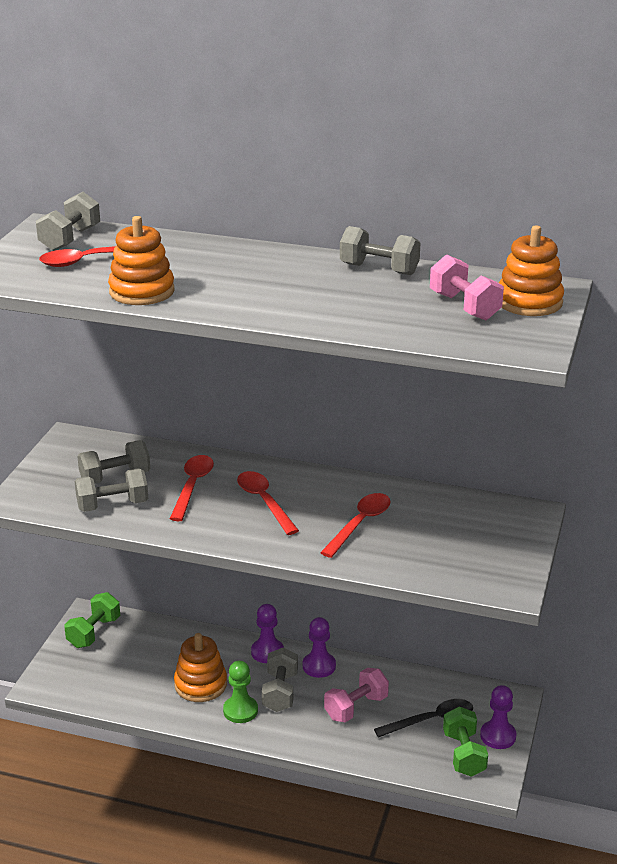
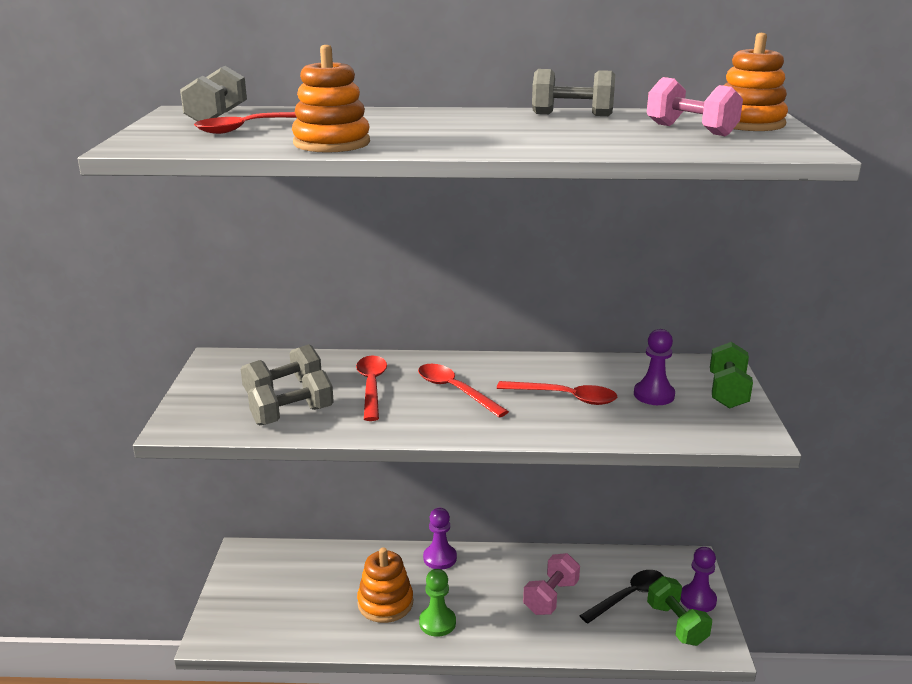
camera: 15 degrees left, 5 degrees down
green dumbbell [64,592,120,648] -> green dumbbell moved to [710,342,753,409]
grey dumbbell [262,648,298,712] -> none
purple pawn [303,617,336,678] -> purple pawn moved to [634,329,675,405]
red spoon [320,493,391,558] -> red spoon turned 90 degrees clockwise [497,381,617,405]

